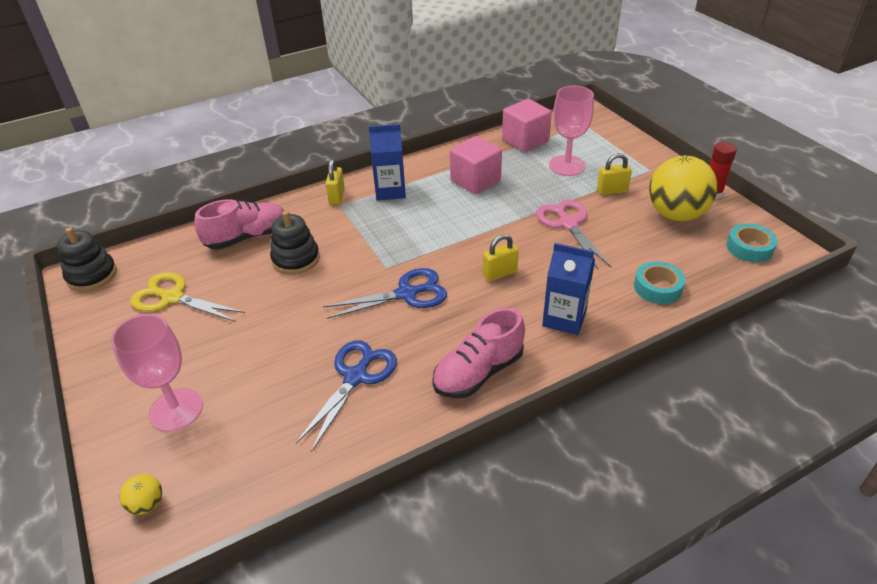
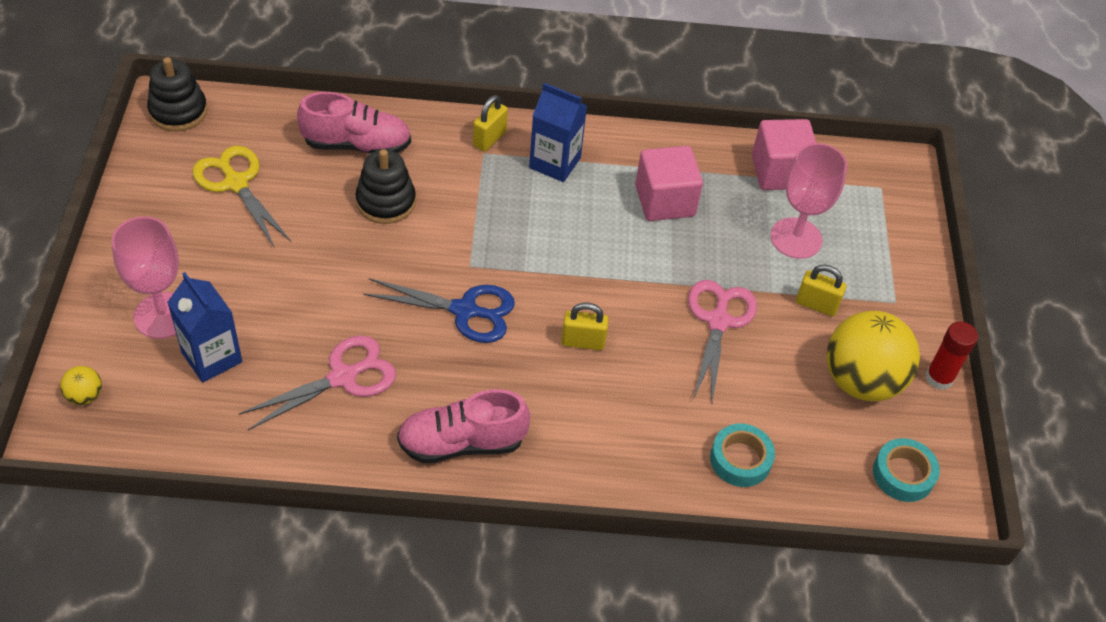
camera: 25 degrees right, 10 degrees up
blue scissors [295,341,397,452] -> pink scissors [239,335,396,430]
blue carton [542,243,595,335] -> blue carton moved to [167,272,243,383]

